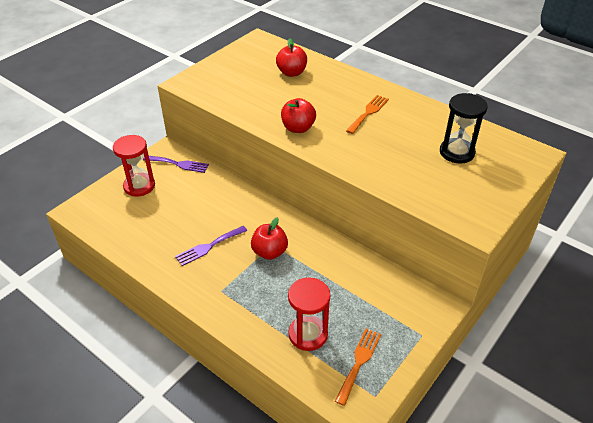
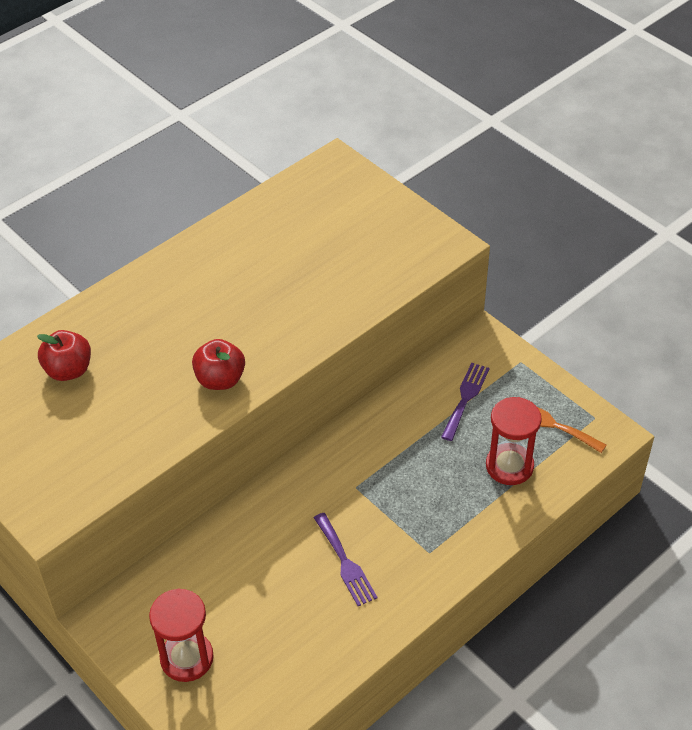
camera: 80 degrees left, 5 degrees up
purple fork [143,156,209,173] -> purple fork moved to [441,363,490,441]
red apple [251,217,288,260] -> none
orange fork [346,95,389,134] -> none
black hourglass [440,93,488,164] -> none

